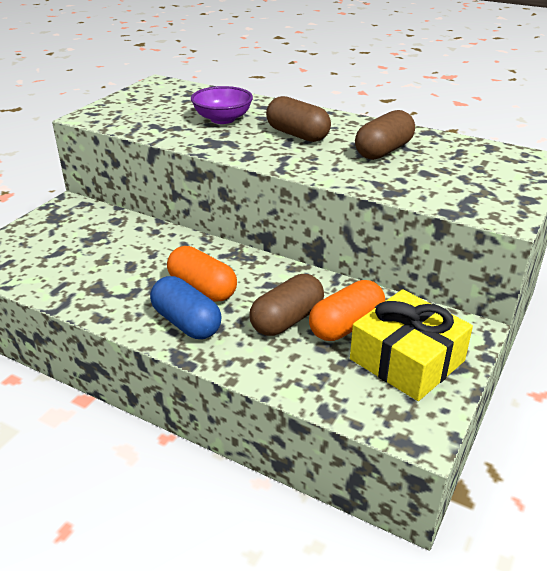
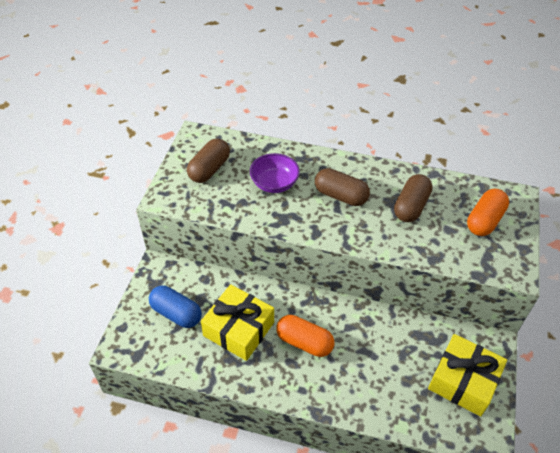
camera: 15 degrees left, 15 degrees up
blue capsule [150,276,222,339] -> blue capsule moved to [149,286,202,328]
brown capsule [249,274,324,336] -> brown capsule moved to [187,138,230,183]
orange capsule [309,280,385,341] -> orange capsule moved to [467,189,509,236]
none -> yellow gift [201,284,274,361]

